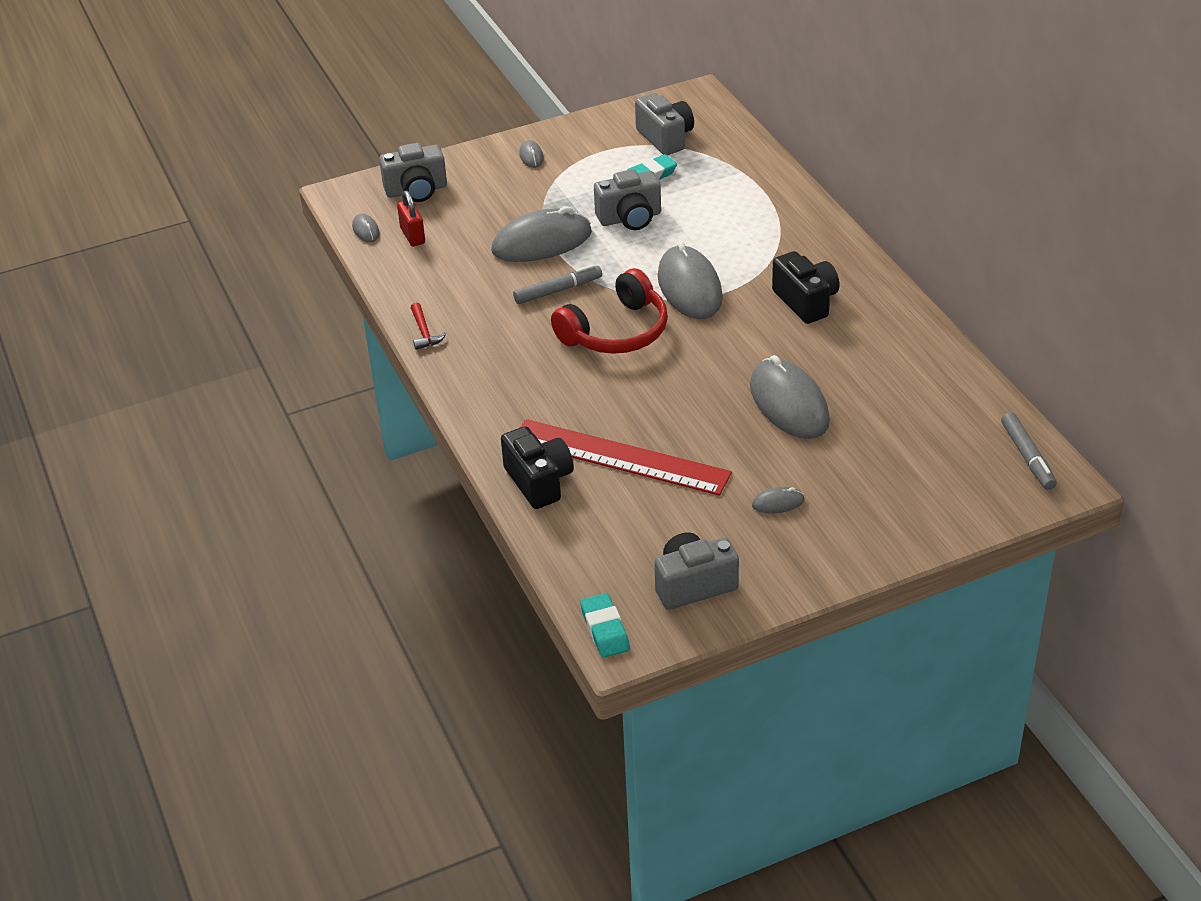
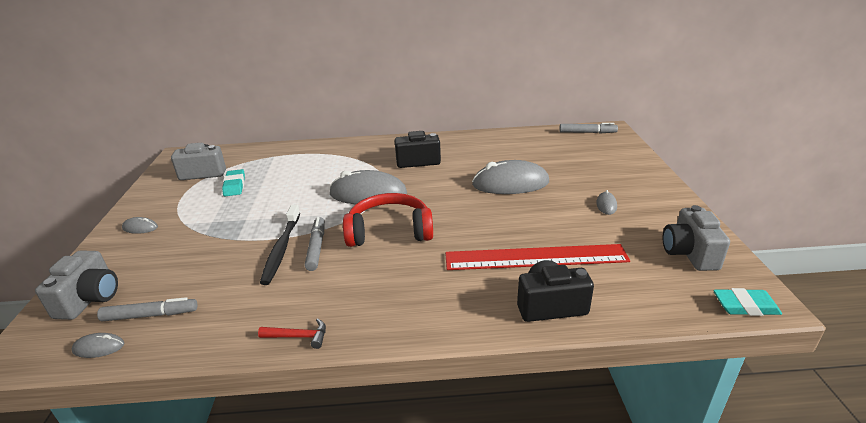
camera: 70 degrees left, 10 degrees down
red padlock [397,190,425,246] -> grey marker [97,297,197,321]
grey mouse [491,206,592,262] -> none
red ruler [520,419,732,496] -> red ruler turned 45 degrees clockwise [445,244,630,270]
red headphones [551,268,668,354] -> red headphones turned 75 degrees counterclockwise [343,193,433,247]
grey camera [594,169,661,230] -> none
none -> black toothbrush [260,205,300,285]

